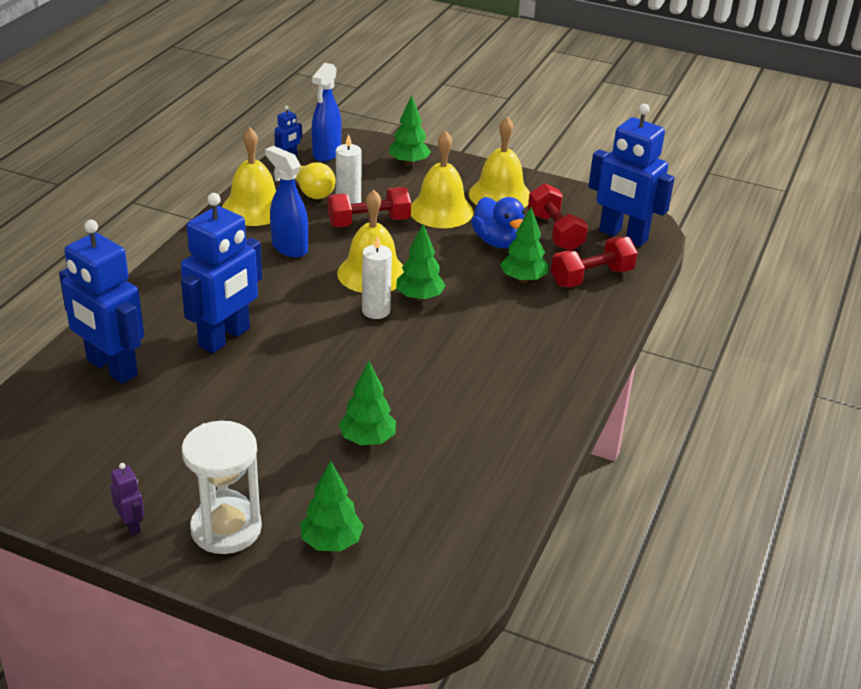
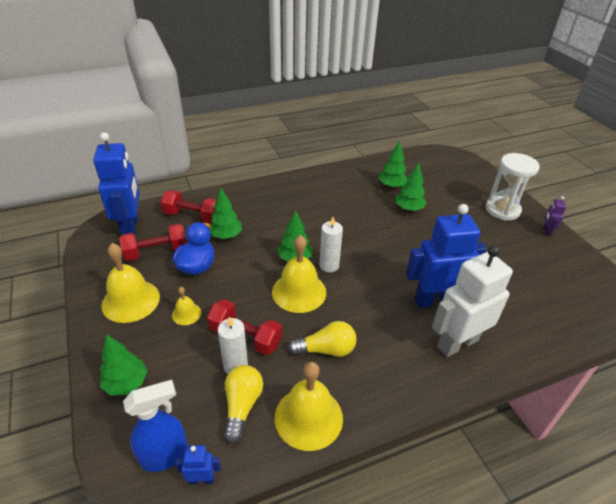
camera: 135 degrees left, 5 degrees up
blue robot [59,220,144,384] -> none
blue spray bottle [265,146,308,258] -> yellow light bulb [288,321,357,357]
green tree [300,461,364,552] -> green tree moved to [378,141,407,188]
yellow bell [411,131,473,228] -> yellow bell [172,287,201,325], size x0.50
red dumbbell [528,183,588,251] -> red dumbbell turned 45 degrees clockwise [119,224,186,261]
none -> white robot [432,245,513,357]

